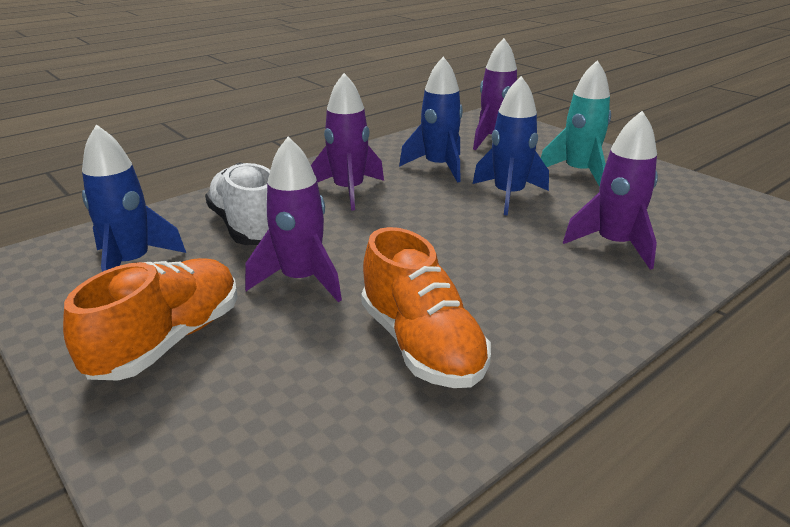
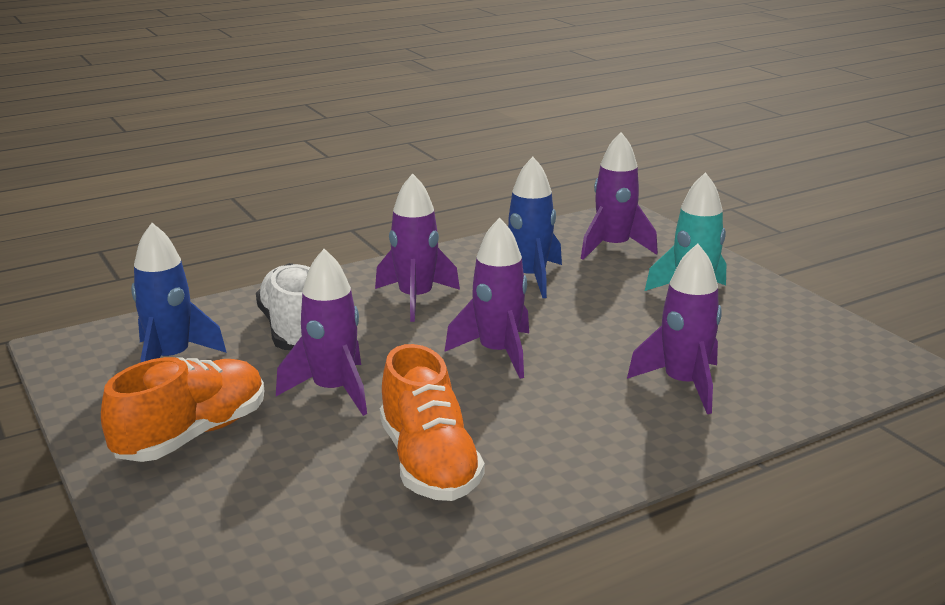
camera: 10 degrees right, 5 degrees down
blue rocket [473,76,549,216] -> none
none -> purple rocket [445,218,529,379]

